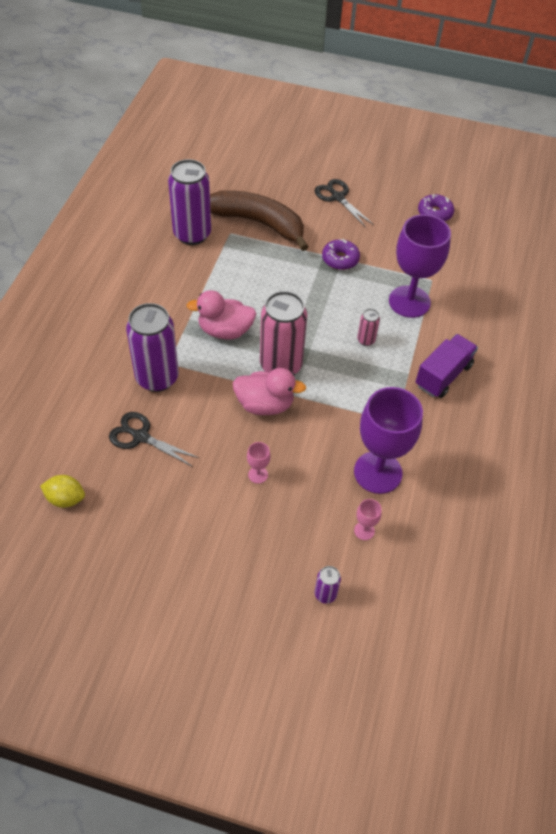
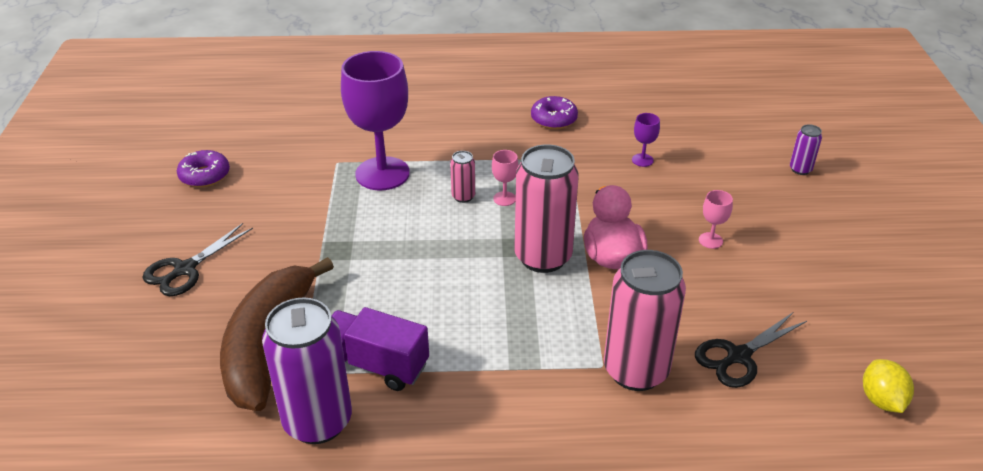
camera: 105 degrees left, 15 degrees down
black scissors [109,412,199,467] -> black scissors turned 45 degrees clockwise [695,313,807,388]
purple can [126,303,179,392] -> pink can [604,250,686,391]
pink duck [187,290,256,339] -> none
purple donut [322,239,360,270] -> purple donut moved to [531,96,578,129]
purple goblet [354,387,423,494] -> purple goblet [632,113,660,167], size x0.41
pink goblet [354,499,382,540] -> pink goblet moved to [492,150,519,206]
purple truck [415,334,478,398] -> purple truck moved to [332,307,429,391]

